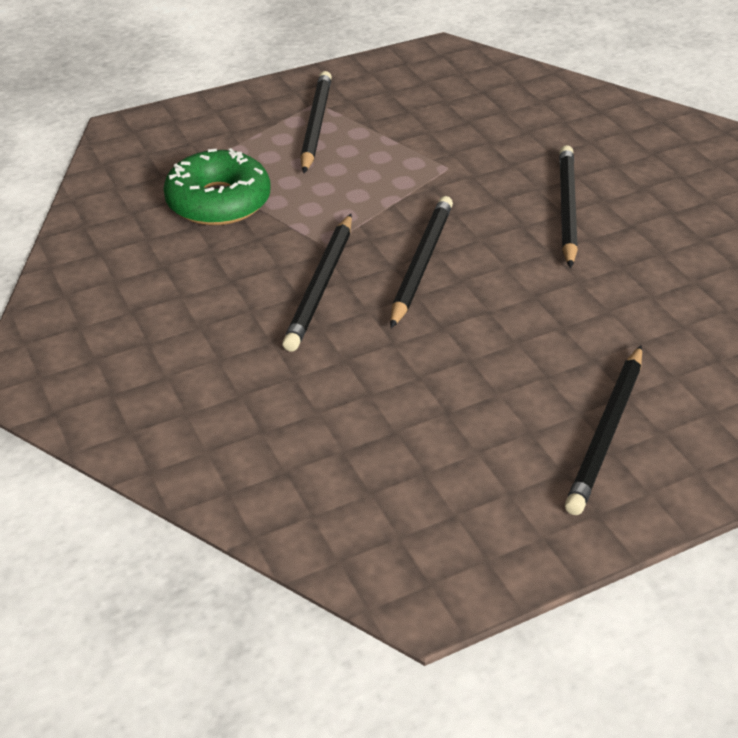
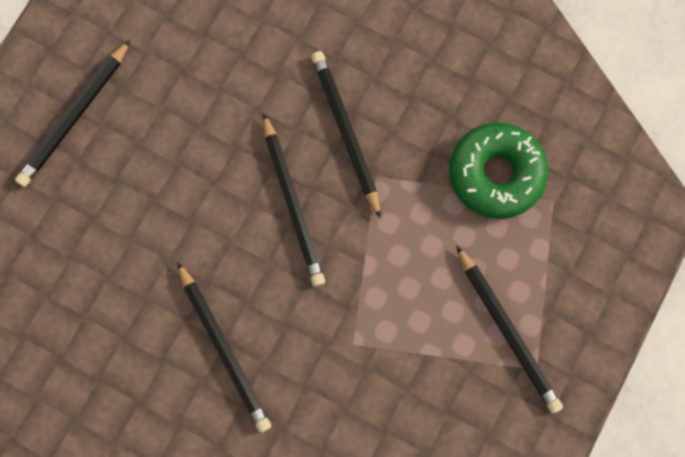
camera: 145 degrees right, 35 degrees up
black pencil [565,345,642,515] -> black pencil turned 135 degrees counterclockwise [15,40,130,187]

